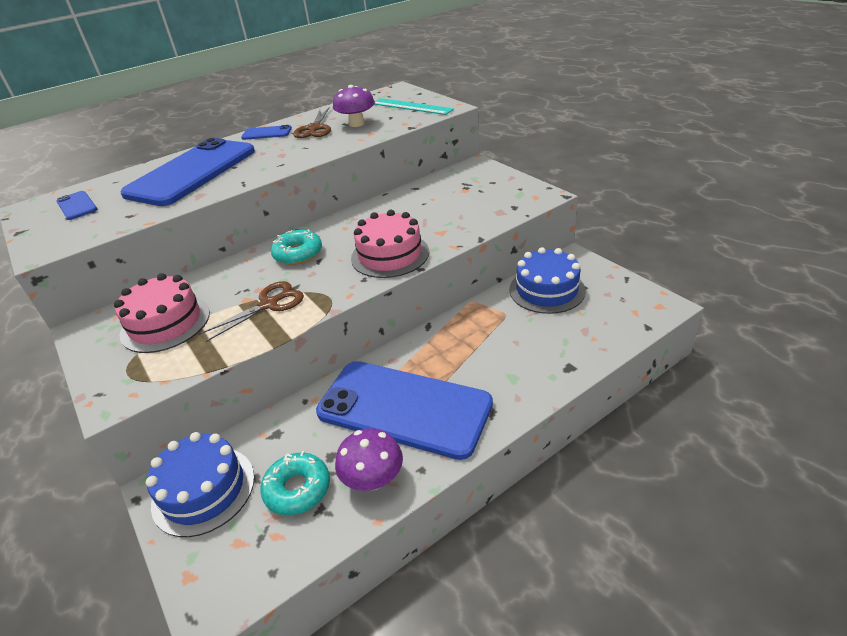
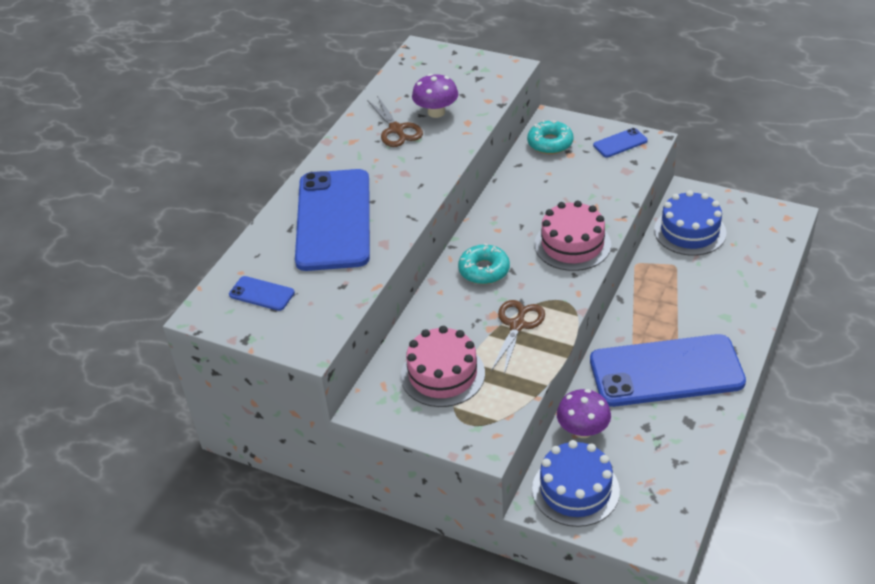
camera: 30 degrees left, 5 degrees up
blue phone [241,125,292,140] -> blue phone moved to [593,128,648,157]
turquoise donut [260,451,330,515] -> turquoise donut moved to [527,120,574,154]
purple mushroom [335,428,403,491] -> purple mushroom moved to [557,389,611,438]
turquoise ruler [374,98,454,115] -> none

